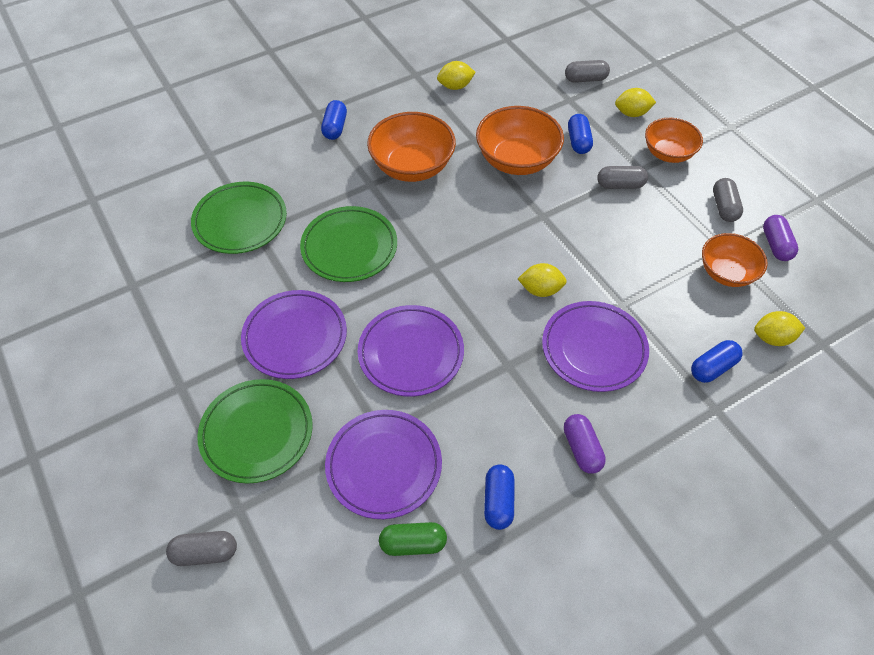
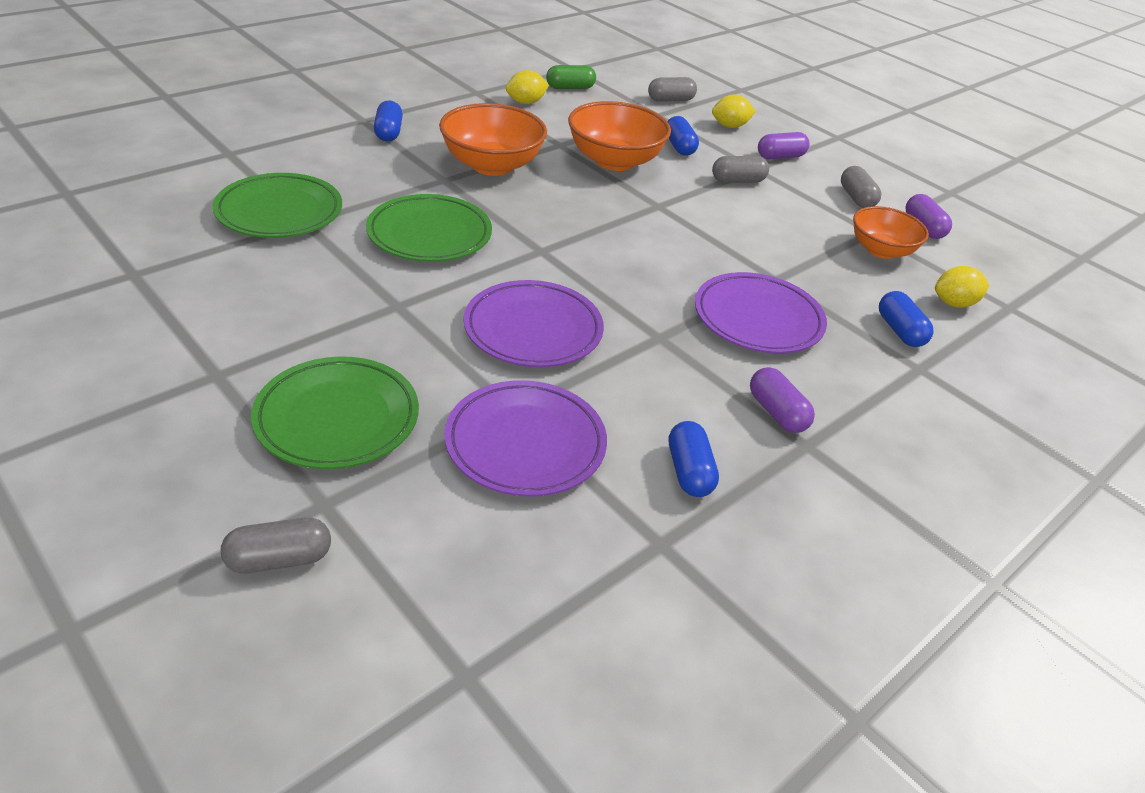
camera: 15 degrees left, 15 degrees down
purple plate [241,290,347,379] -> none
green capsule [379,522,447,556] -> green capsule moved to [546,65,596,89]
yellow lemon [518,263,567,297] -> none
orange bowl [645,118,703,163] -> purple capsule [758,132,810,159]
blue capsule [691,340,743,383] -> blue capsule turned 60 degrees counterclockwise [879,291,934,347]

